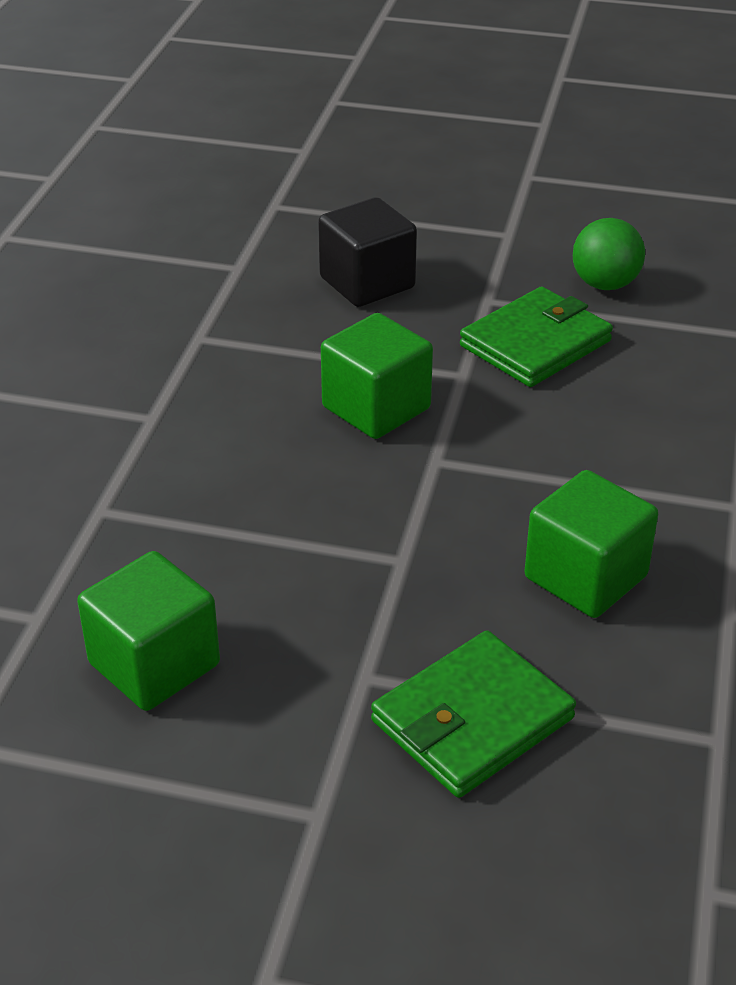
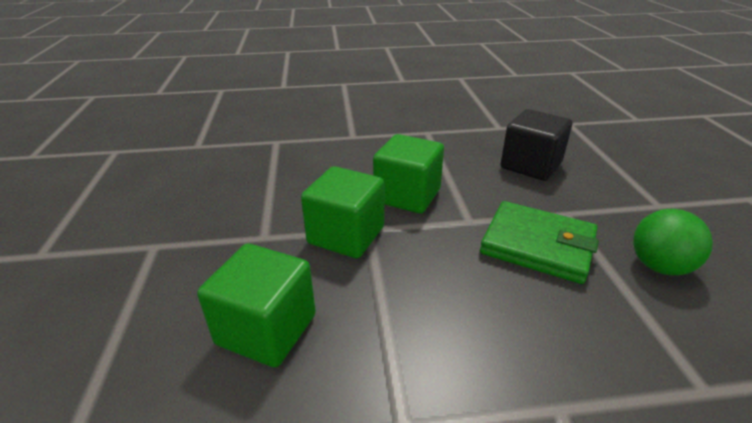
camera: 70 degrees right, 5 degrees down
green cube [77,551,220,711] -> green cube moved to [301,166,384,258]
green wallet [371,630,576,798] -> none

